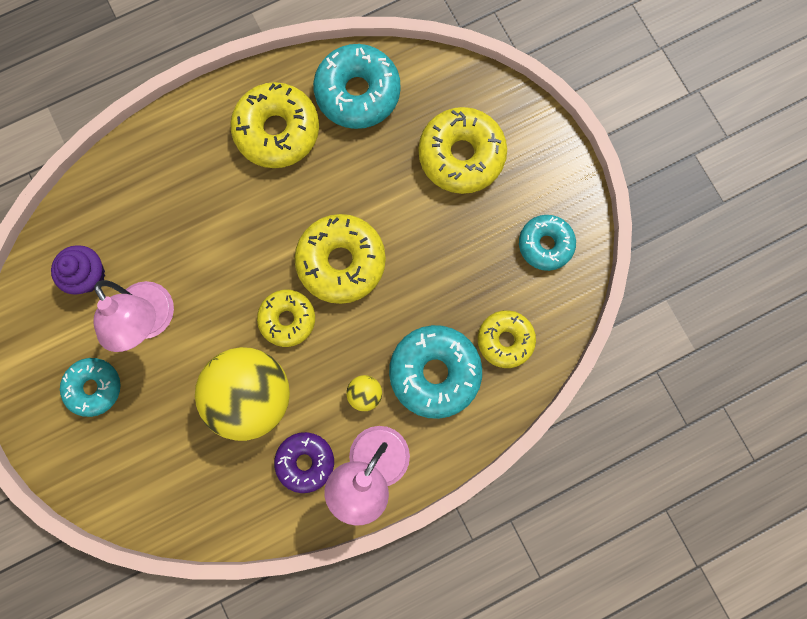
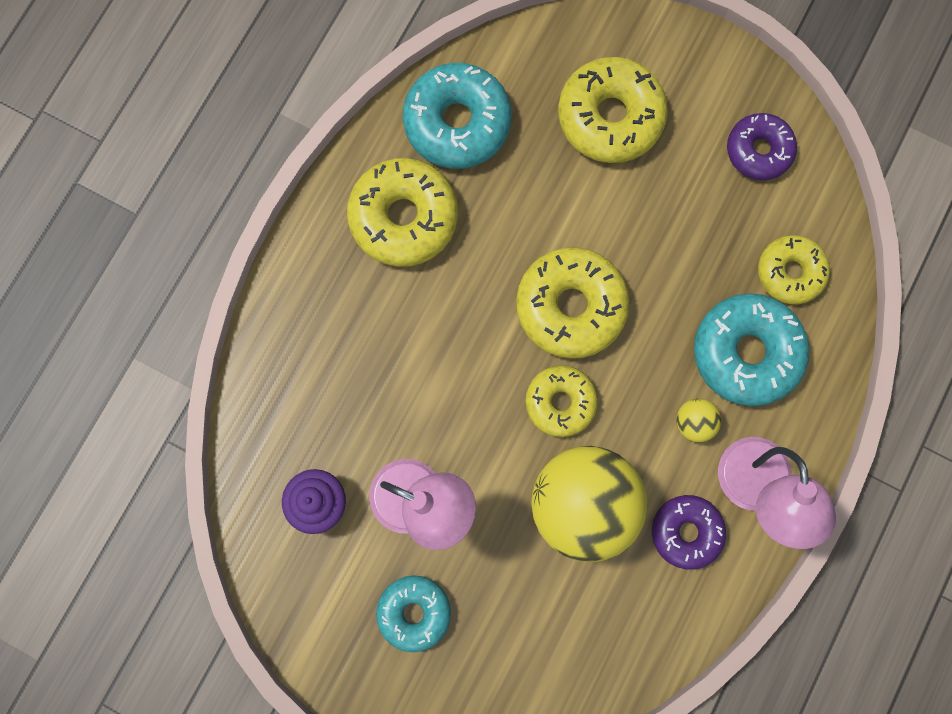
camera: 35 degrees left, 0 degrees up
turquoise donut [519,215,576,271] -> purple donut [727,113,797,180]

